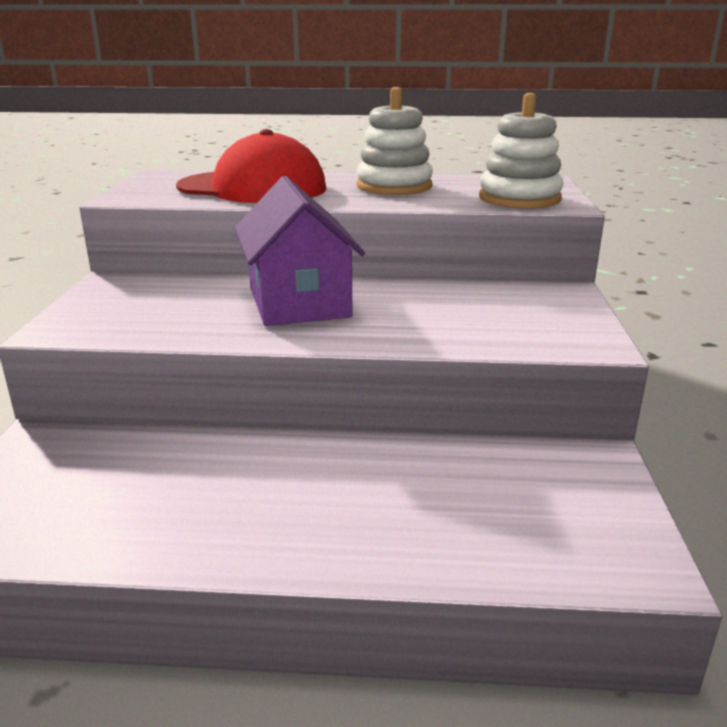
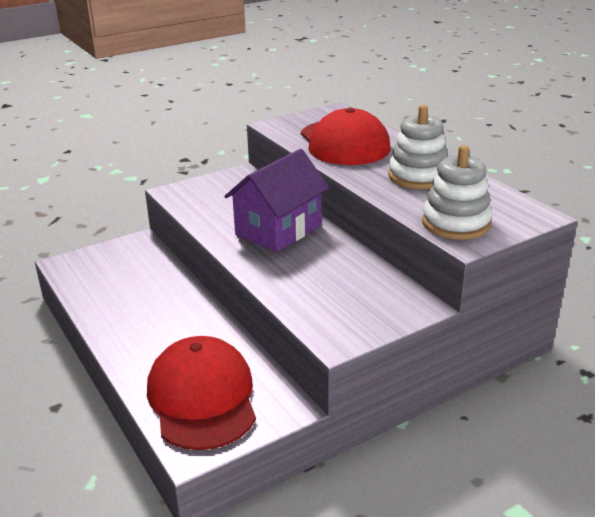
camera: 55 degrees right, 5 degrees up
none -> red cap [147,336,256,450]

